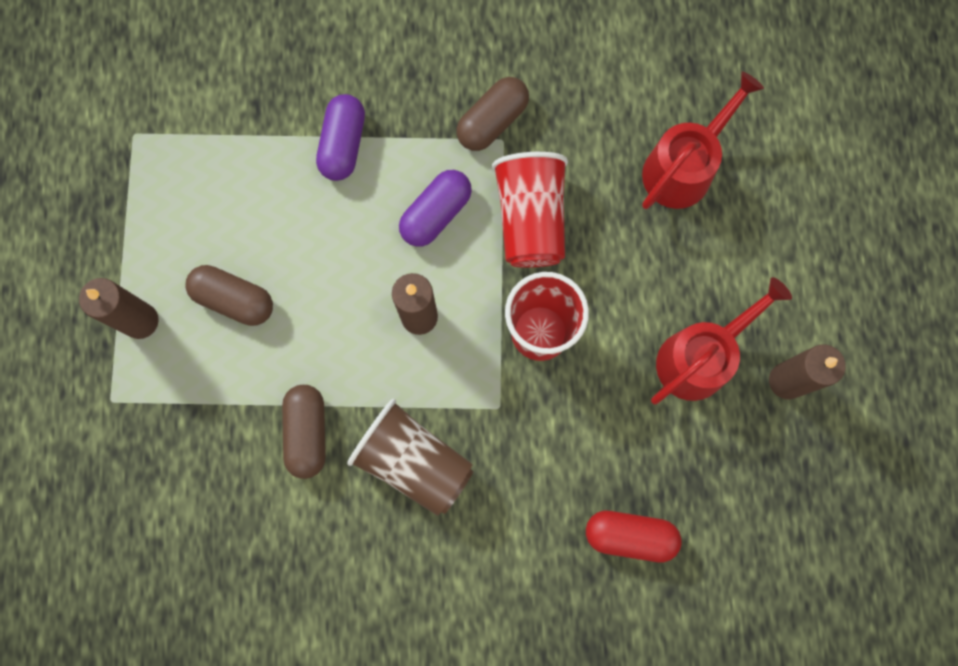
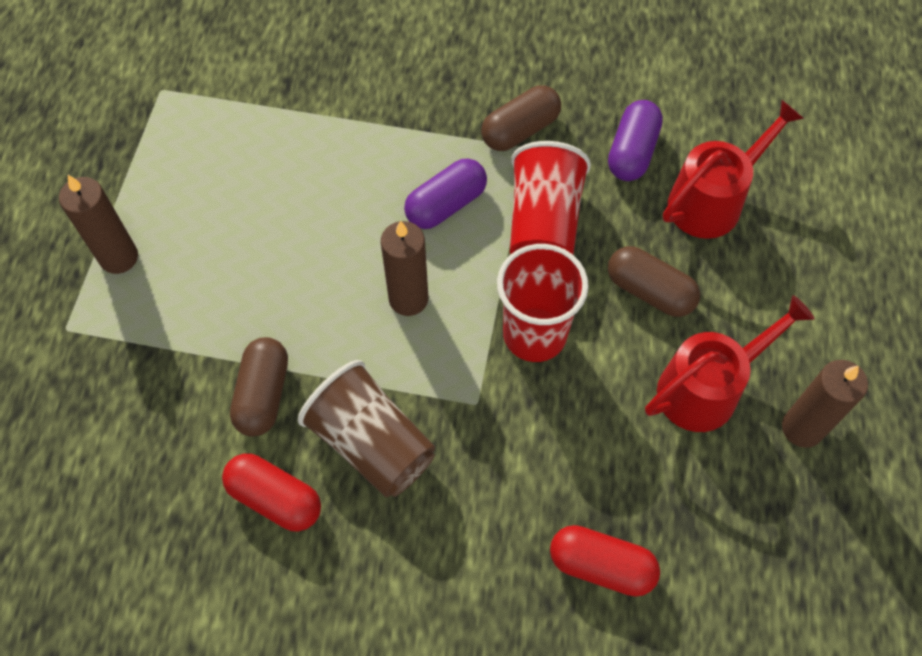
camera: 10 degrees right, 15 degrees down
brown capsule [185,265,273,326] -> brown capsule moved to [608,246,700,317]
purple capsule [316,94,365,181] -> purple capsule moved to [608,100,663,181]
none -> red capsule [222,453,321,532]

